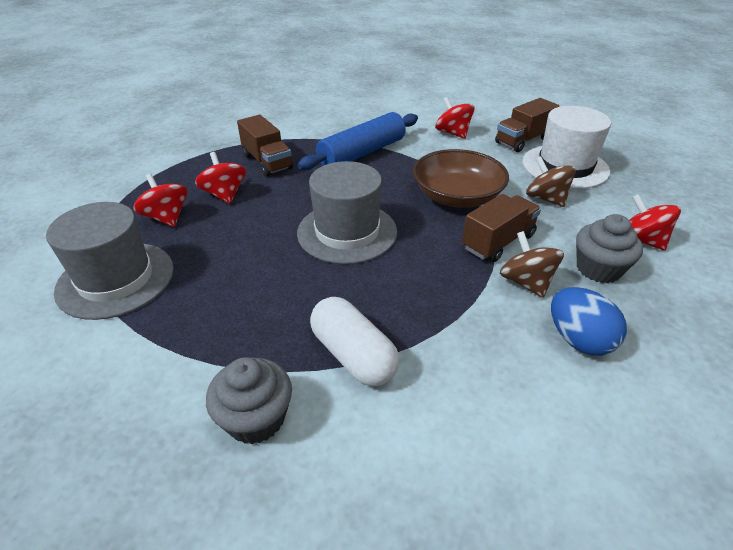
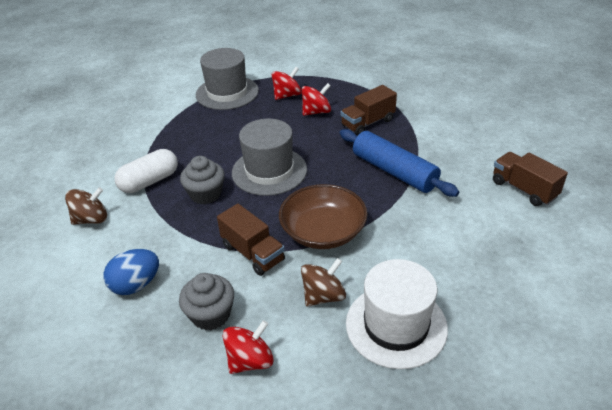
camera: 90 degrees right, 0 degrees up
grey cupcake [206,357,292,444] -> grey cupcake moved to [180,156,225,204]
red spinning top [435,97,474,139] -> none
brown truck [495,98,559,152] -> brown truck moved to [493,152,568,206]
brown spinning top [500,231,564,298] -> brown spinning top moved to [65,187,107,225]

